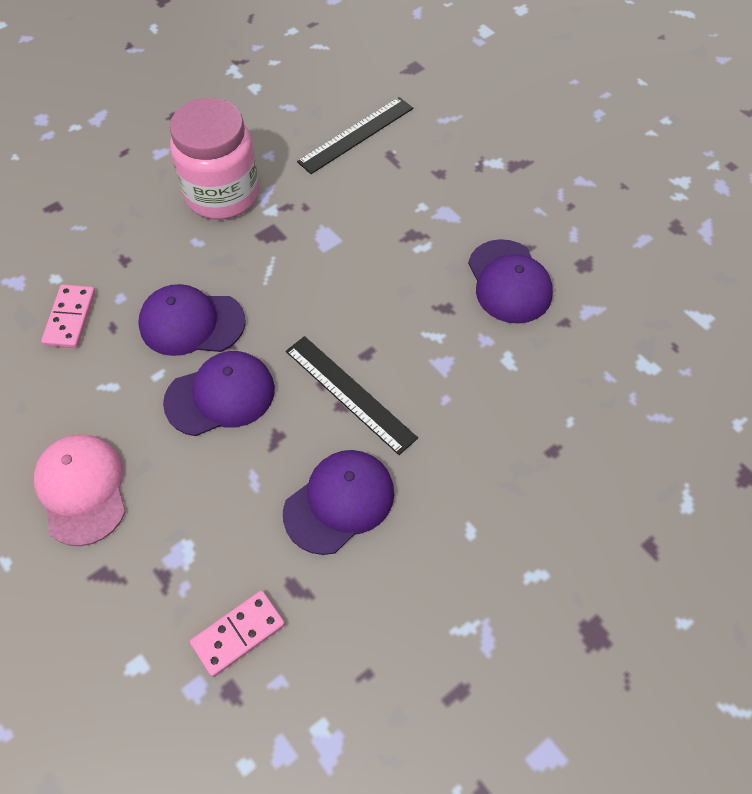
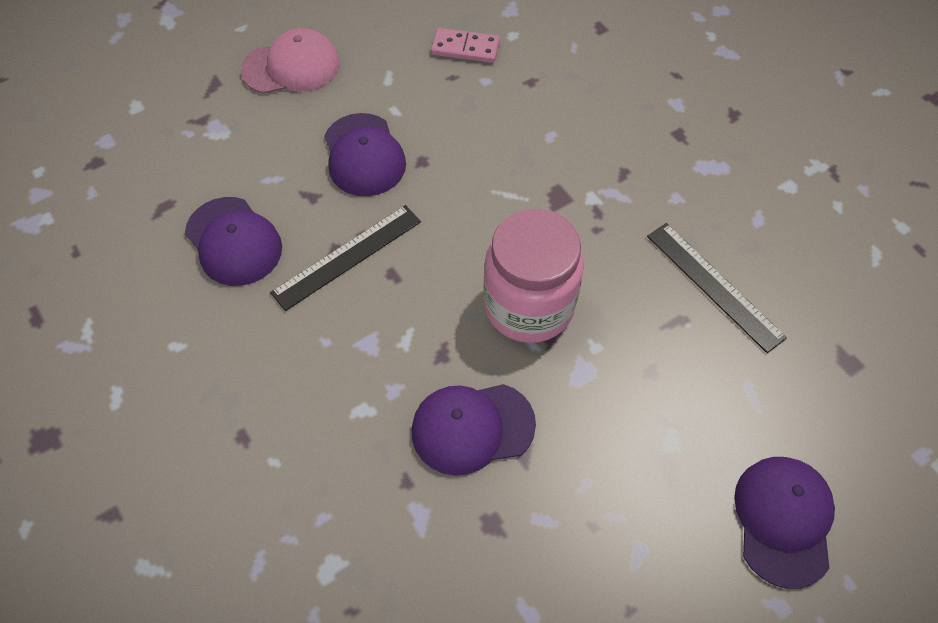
camera: 95 degrees right, 0 degrees up
purple cap [138,284,245,356] -> purple cap moved to [734,457,835,589]
pink jar [170,98,259,220] -> pink jar moved to [483,209,584,343]
pink domino [190,590,285,677] -> none

